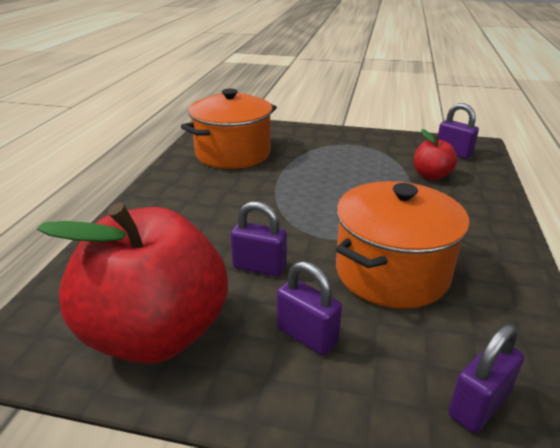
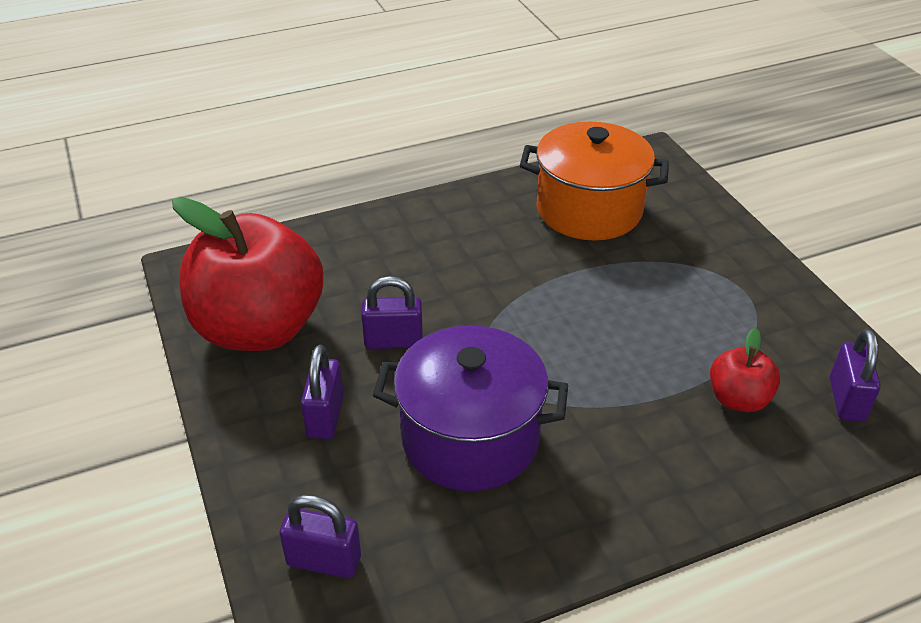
camera: 55 degrees right, 10 degrees up
purple padlock [231,201,287,276] -> purple padlock turned 75 degrees counterclockwise [361,276,423,349]
orange pot [336,181,469,309] -> purple pot [373,326,568,491]

